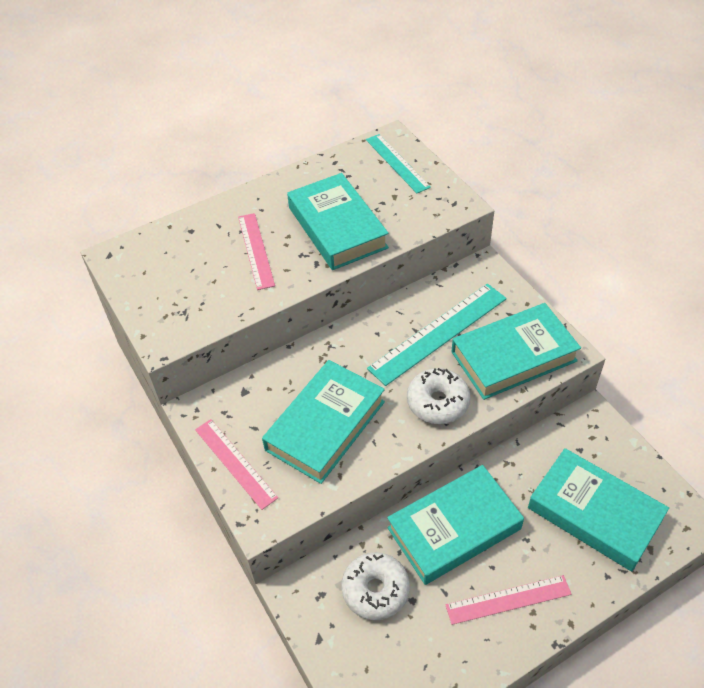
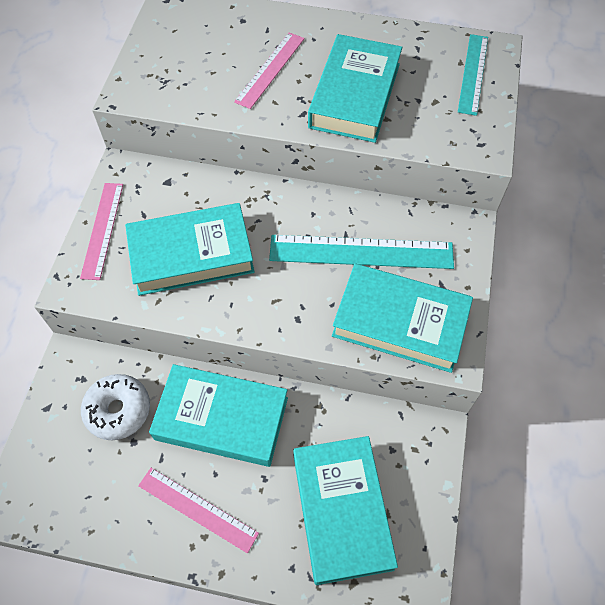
camera: 40 degrees right, 10 degrees up
white donut [407,368,471,424] -> none

